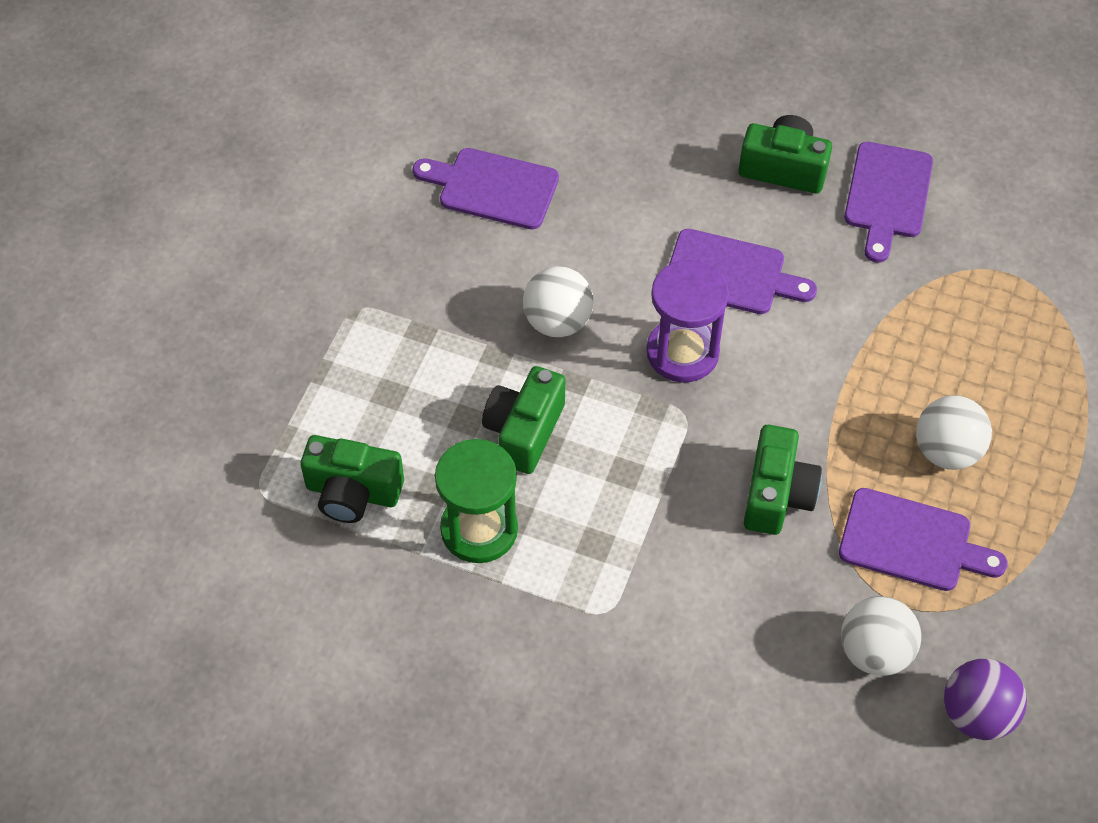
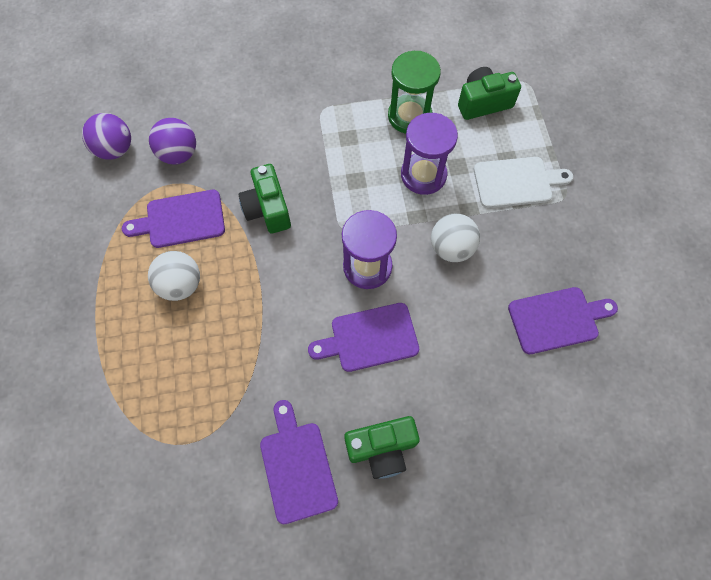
camera: 150 degrees right, 10 degrees up
green camera [482,366,565,474] -> purple hourglass [401,113,458,195]
white ball [841,596,921,676] -> purple ball [149,118,196,164]
none -> white cutting board [474,157,573,208]

